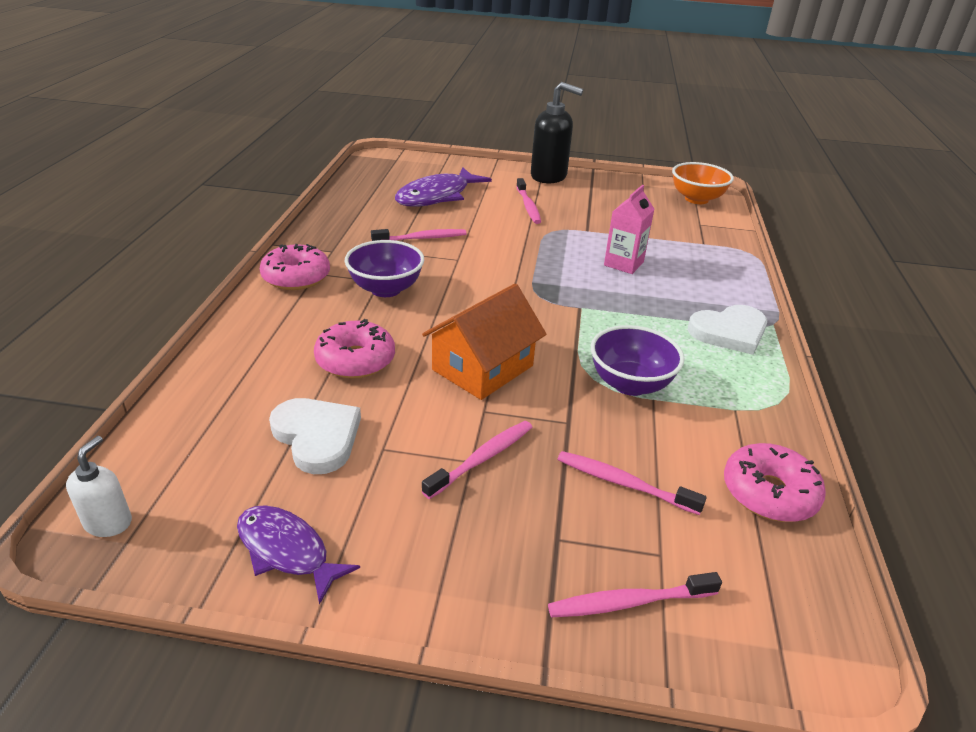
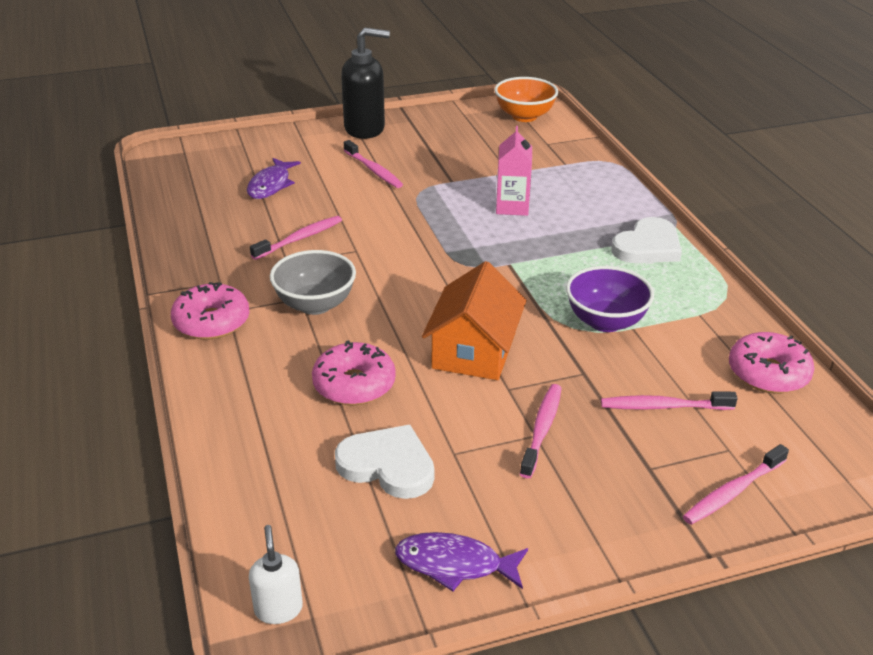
camera: 25 degrees left, 0 degrees up
purple bowl [345,240,424,297] -> grey bowl [270,250,356,315]
purple fish [395,168,492,207] -> purple fish [247,158,301,199], size x0.65

